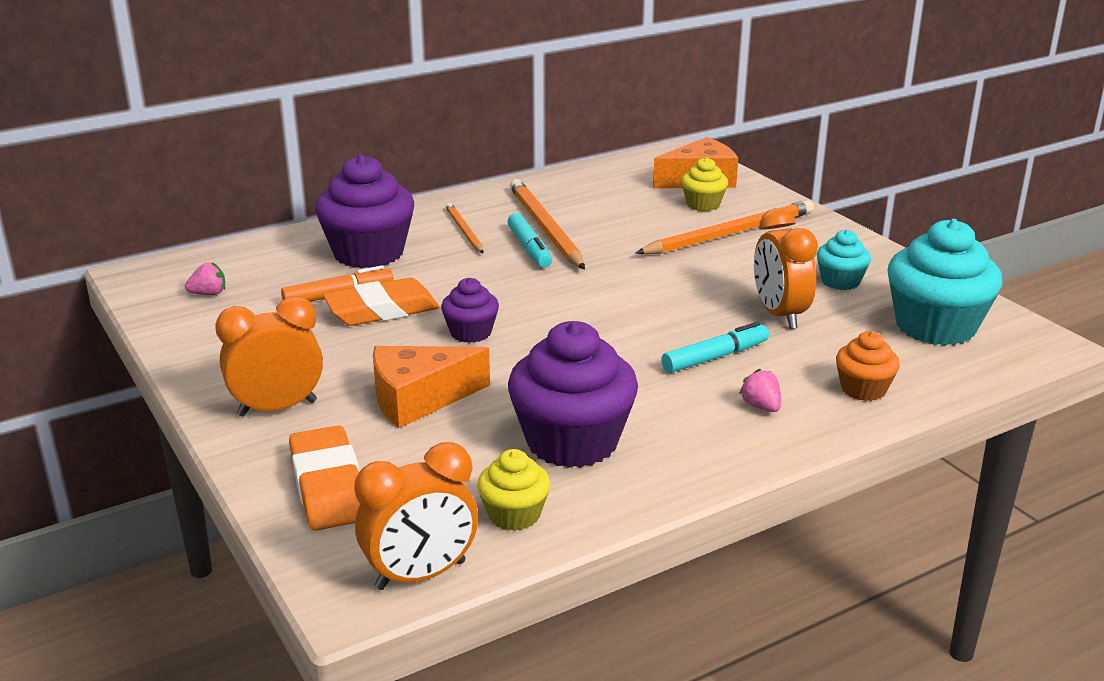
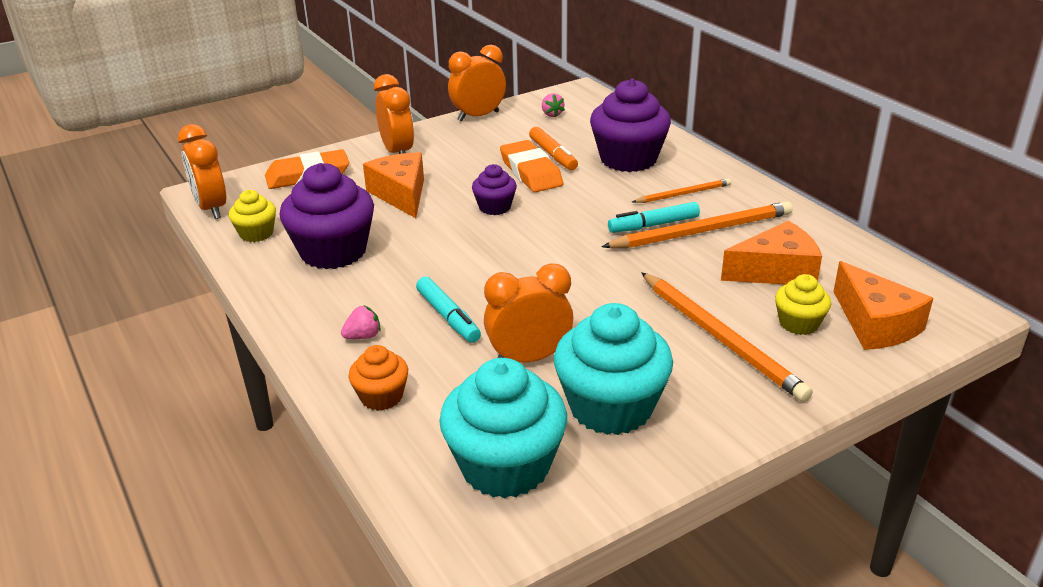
camera: 90 degrees right, 5 degrees up
turquoise cupcake [817,230,871,290] -> turquoise cupcake [554,303,673,435], size x1.92
none -> orange clock [448,45,506,122]
none -> orange cheese [721,221,822,285]

